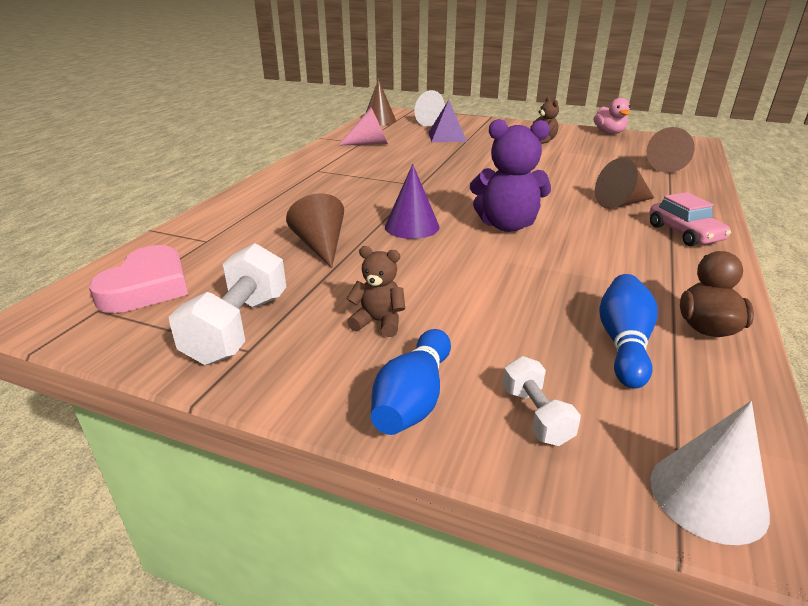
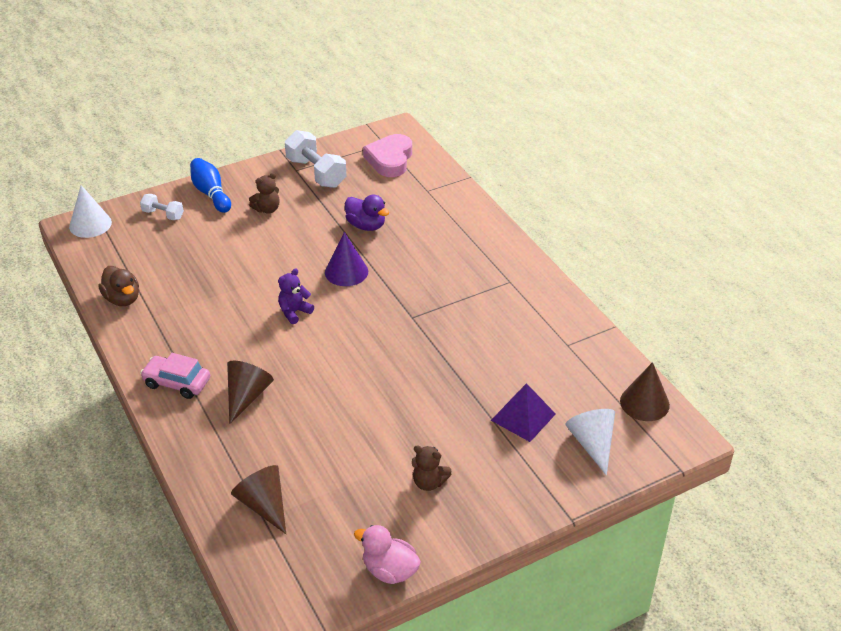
camera: 130 degrees right, 10 degrees up
pink heart [89,245,188,313] -> pink heart turned 45 degrees clockwise [363,134,412,177]
brown cone [286,193,344,268] -> purple duck [345,194,389,231]
pink cone [339,107,388,146] -> none
purple teddy bear [470,119,551,232] -> purple teddy bear [278,268,314,324], size x0.55
blue bowling pin [599,274,658,388] -> none

